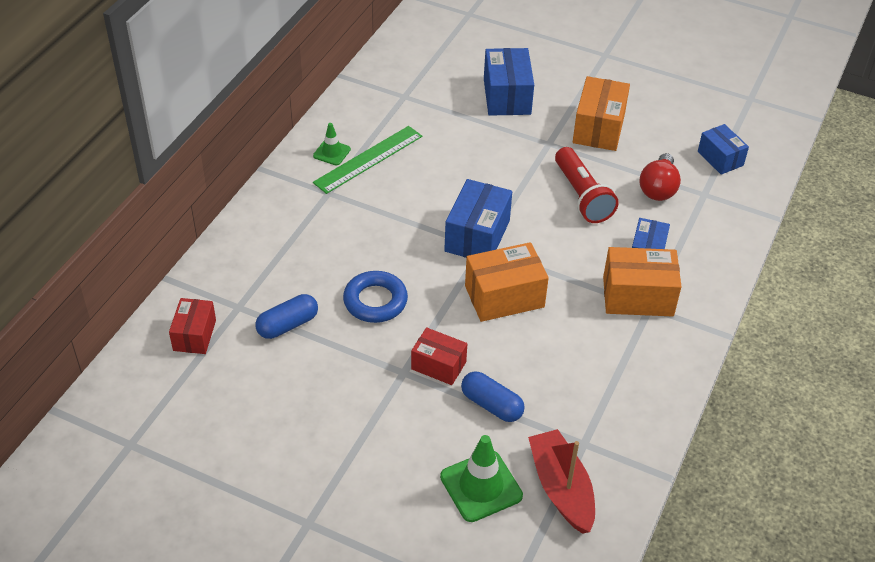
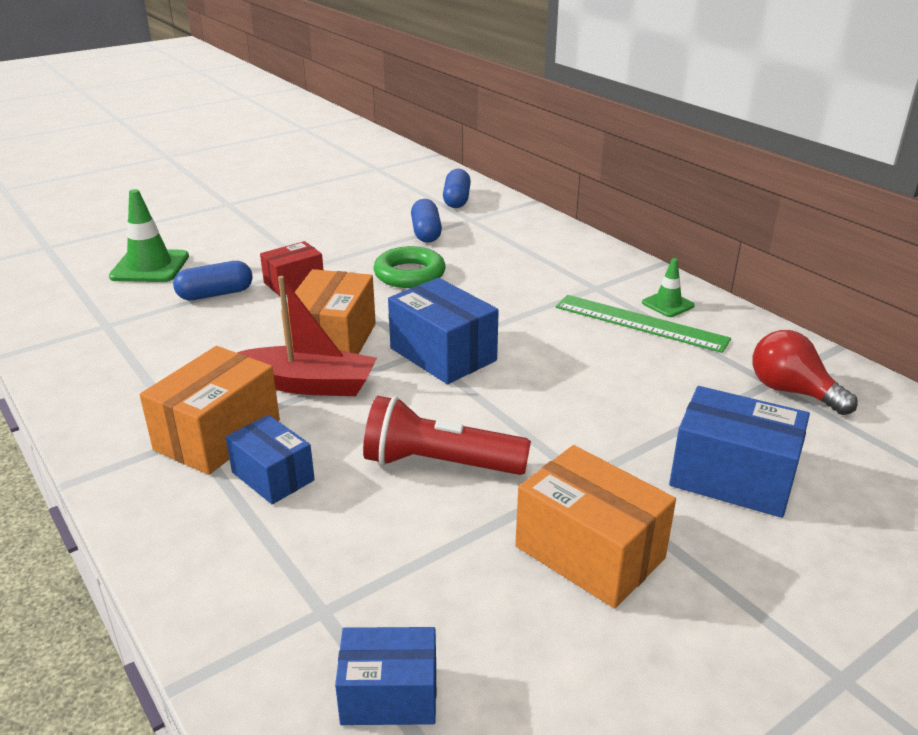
camera: 120 degrees right, 15 degrees down
red box [169,298,216,354] -> blue capsule [443,169,471,208]
green ruler [313,126,422,194] -> green ruler turned 45 degrees counterclockwise [555,295,731,353]
blue ring [343,271,408,323] -> green ring [374,246,446,288]
red boat [528,429,595,534] -> red boat moved to [237,276,377,396]
red light bulb [639,153,681,201] -> red light bulb moved to [752,330,858,415]

